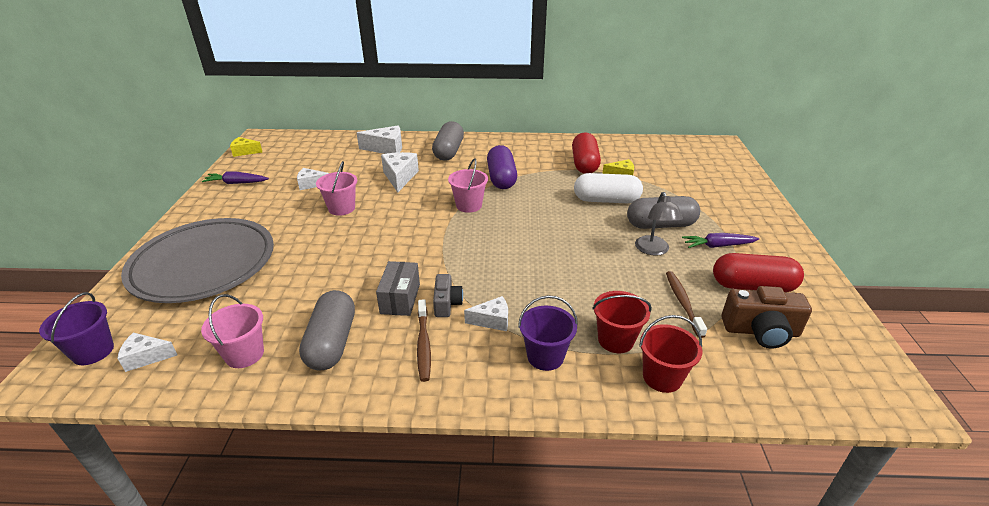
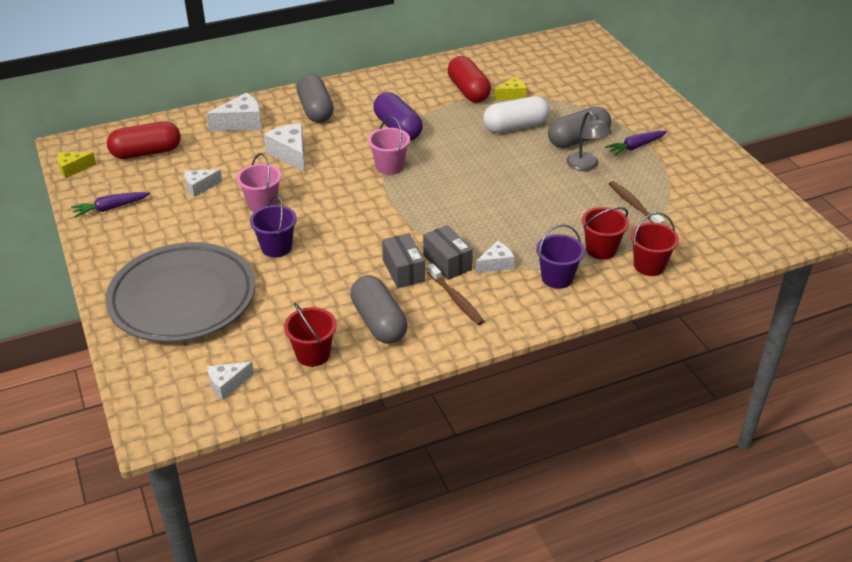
camera: 25 degrees left, 5 degrees up
purple bucket [39,292,114,365] -> purple bucket moved to [250,195,297,257]
pink bucket [201,294,264,368] -> red bucket [284,303,337,367]
grey camera [433,274,463,317] -> grey box [423,225,473,280]
red capsule [713,253,804,292] -> red capsule moved to [107,121,181,159]
brown camera [721,286,812,348] -> none

